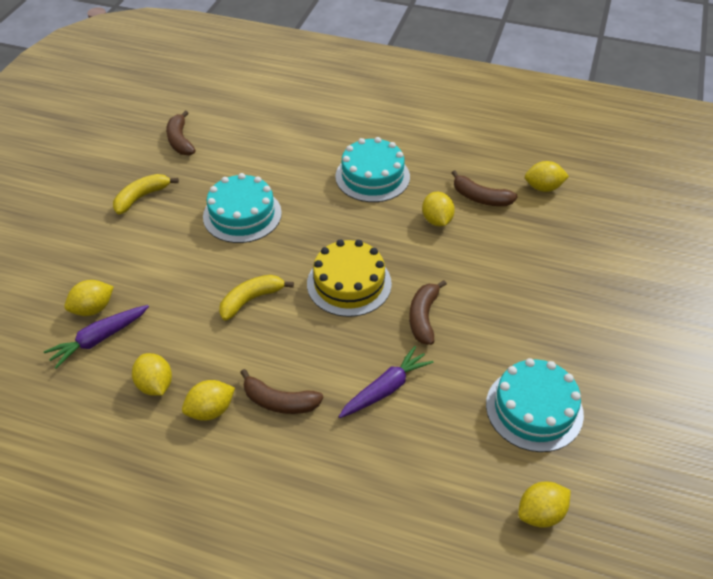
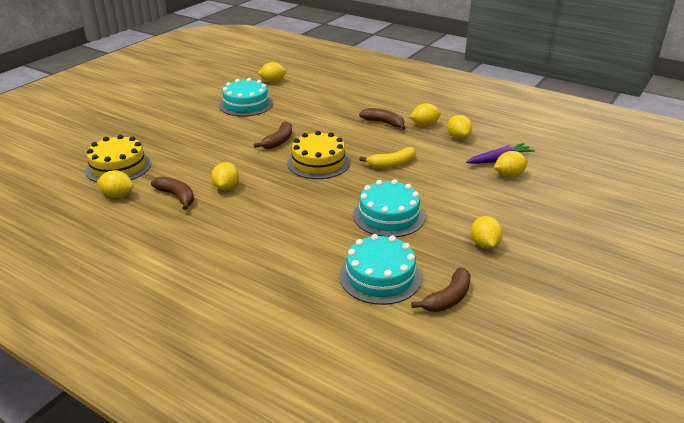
camera: 165 degrees left, 15 degrees down
yellow banana [113,174,179,214] -> yellow lemon [471,216,503,249]
brown banana [166,111,196,155] -> brown banana turned 45 degrees clockwise [411,268,471,312]
turquoise cake [335,137,410,202] -> turquoise cake moved to [339,234,421,305]
purple carrot [338,346,433,418] -> none
none -> yellow cake [85,135,151,182]

